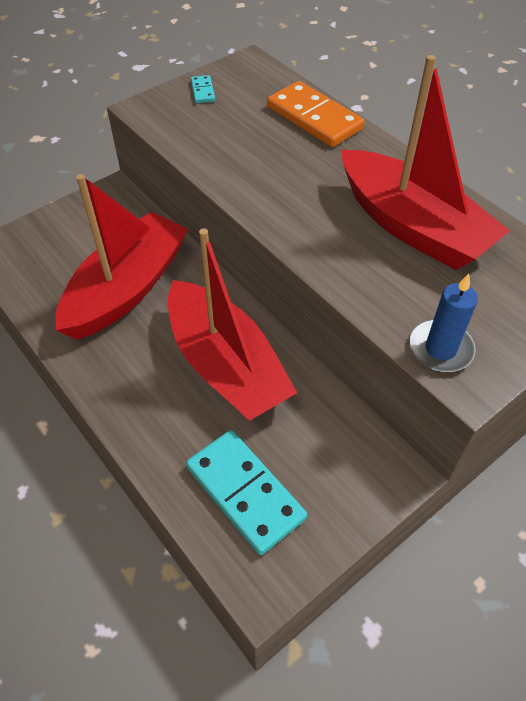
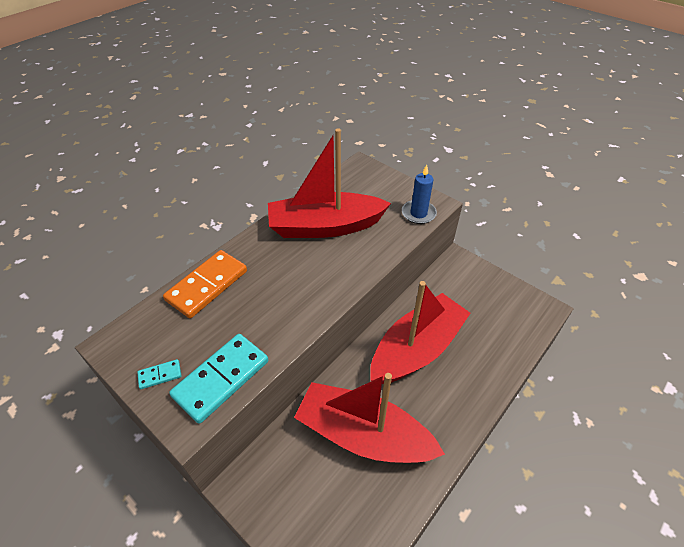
camera: 100 degrees left, 5 degrees down
turquoise domino [186,430,307,555] -> turquoise domino moved to [169,334,268,424]
red boat [341,55,510,270] -> red boat turned 135 degrees counterclockwise [268,128,391,238]

